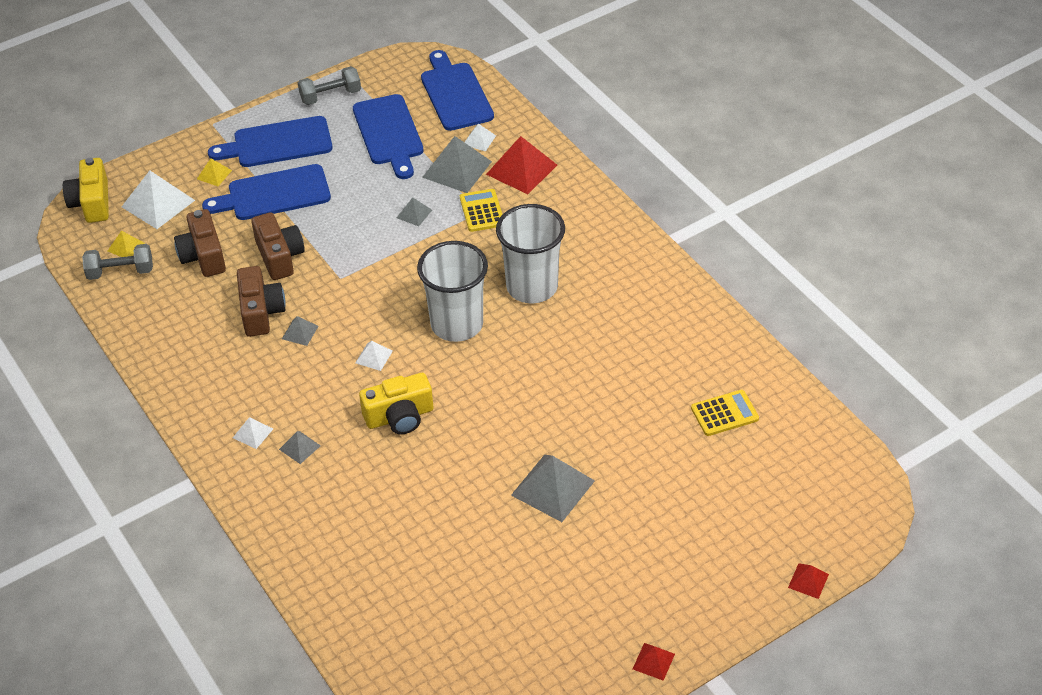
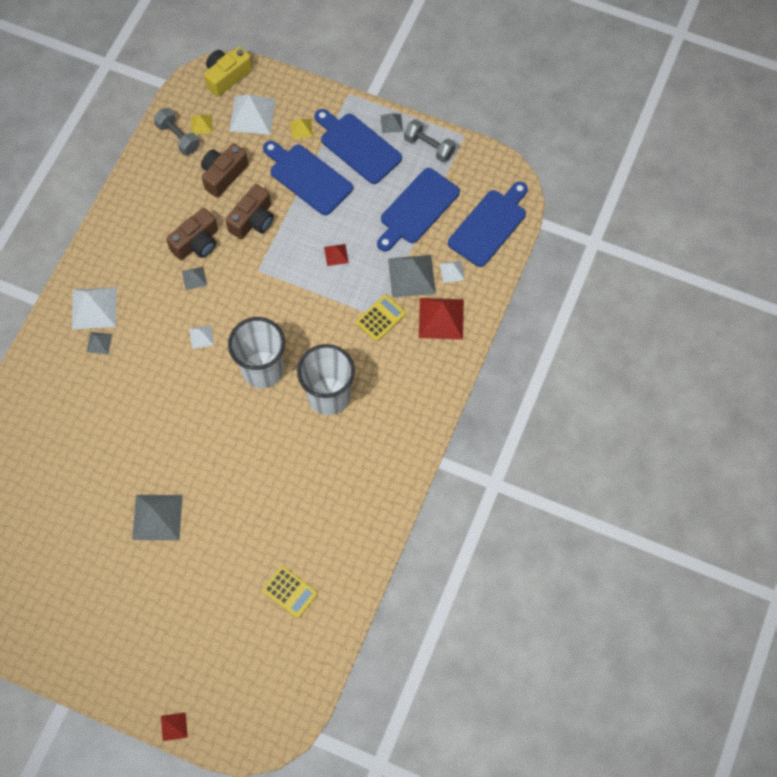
camera: 55 degrees right, 20 degrees up
white pyramid [233,417,273,449] -> white pyramid [72,287,117,329], size x2.00
yellow camera [359,373,433,434] -> none
grey pyramid [397,197,432,226] -> grey pyramid moved to [381,113,403,133]
red pyramid [633,643,675,681] -> red pyramid moved to [324,244,349,266]

